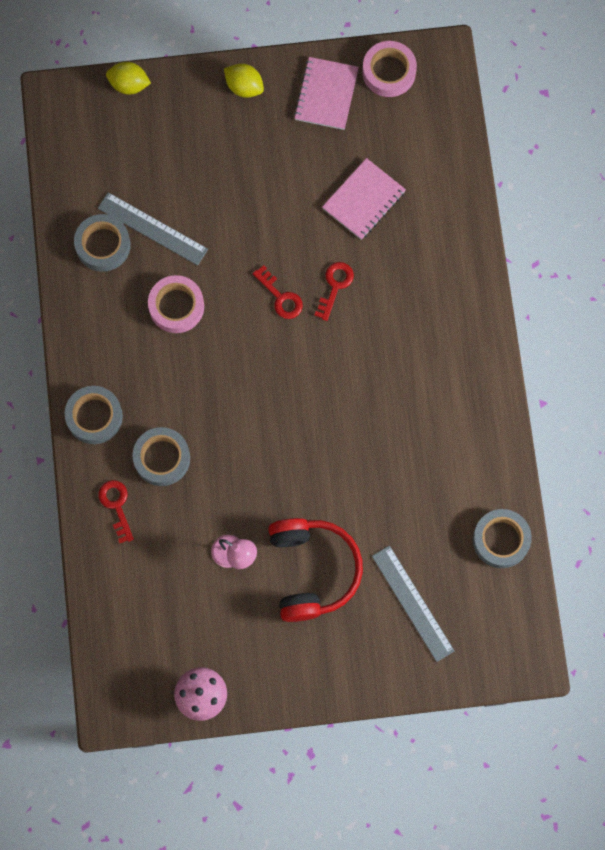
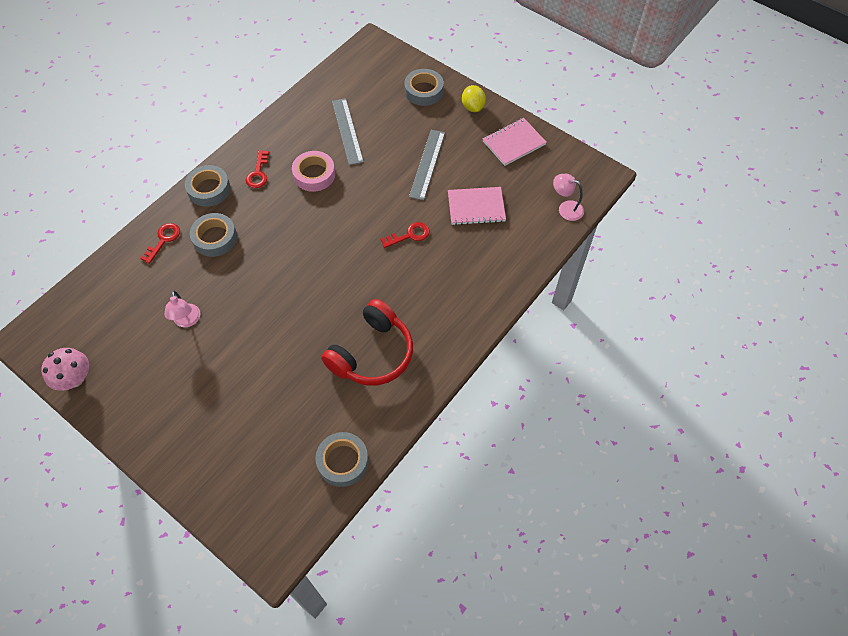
camera: 45 degrees right, 15 degrees down
grey tape [74,214,131,272] -> grey tape moved to [404,69,444,106]
yellow lemon [106,62,151,95] -> none
red key [253,265,303,319] -> red key moved to [246,150,269,188]
red headphones [268,518,363,622] -> red headphones moved to [321,299,413,386]
pink tape [362,41,417,97] -> none
grey ruler [372,546,454,662] -> grey ruler moved to [409,130,445,200]
none -> pink lamp [553,174,584,221]

